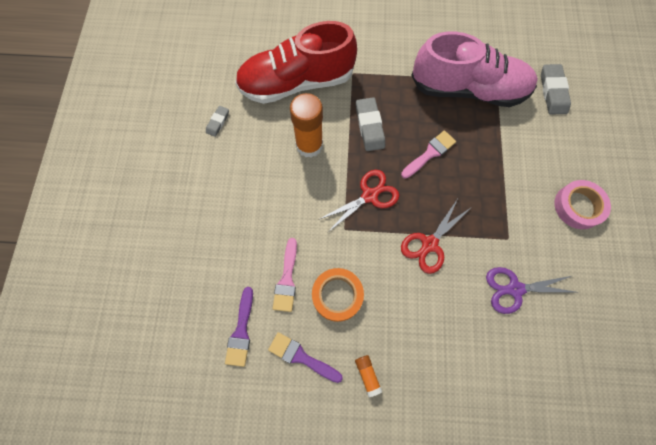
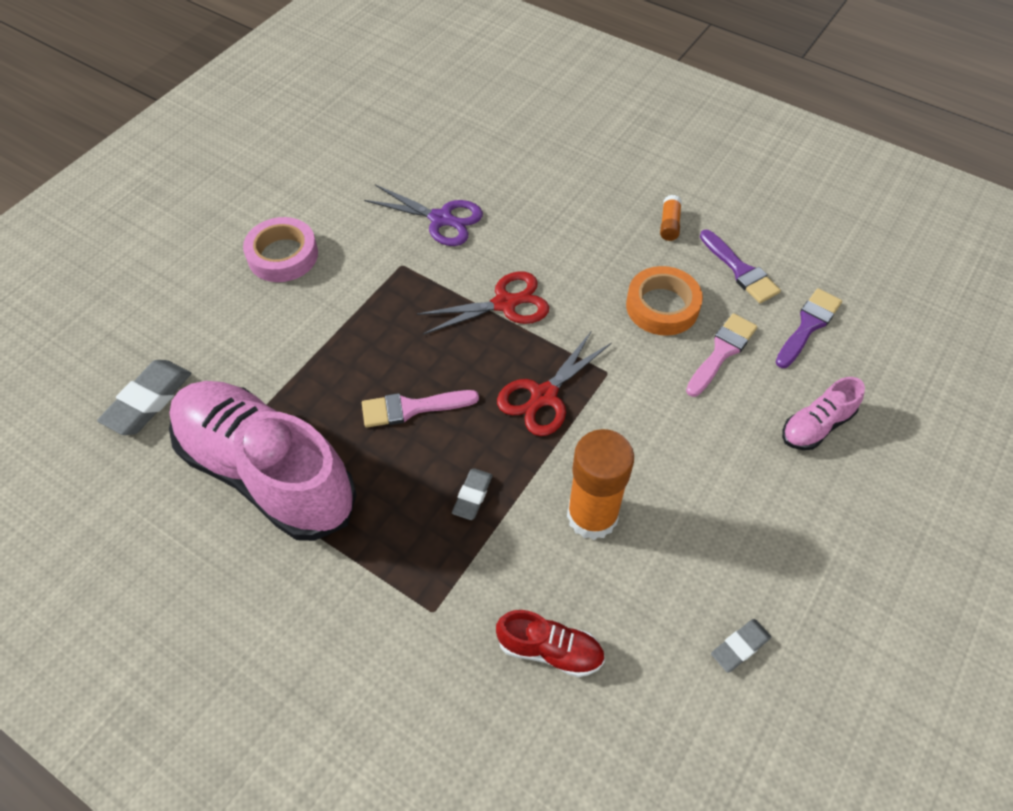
camera: 150 degrees left, 15 degrees down
red shoe [235,21,357,104] -> red shoe [496,610,605,677], size x0.43
red scissors [318,170,399,233] -> red scissors turned 45 degrees counterclockwise [497,331,612,436]
grey eraser [356,97,385,151] -> grey eraser [452,468,493,520], size x0.58
none -> pink shoe [782,377,865,450]

